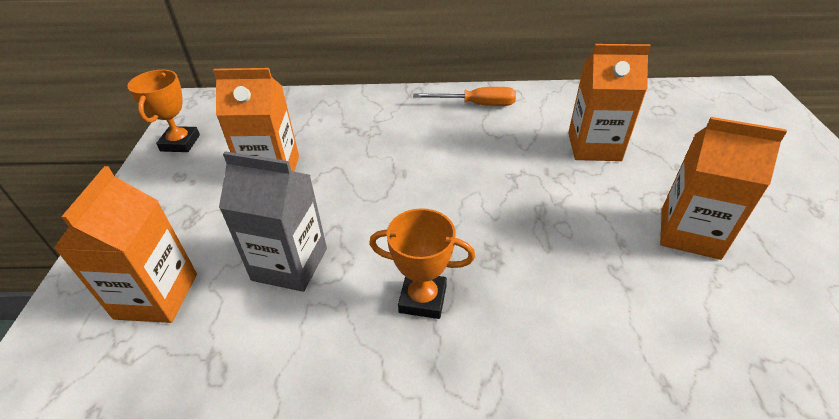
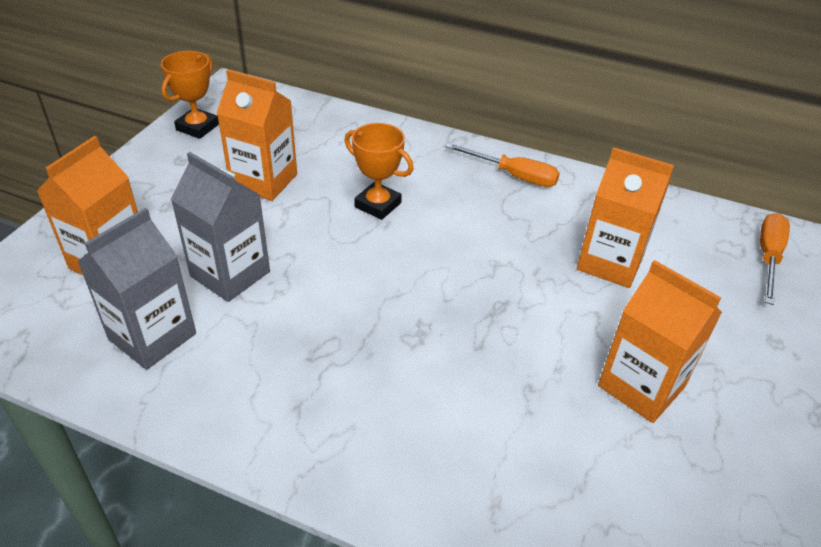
camera: 20 degrees right, 0 degrees up
orange trophy [369,208,475,319] -> orange trophy moved to [345,123,414,220]
none -> grey carton [77,208,196,370]
none -> orange screwdriver [760,213,790,305]

